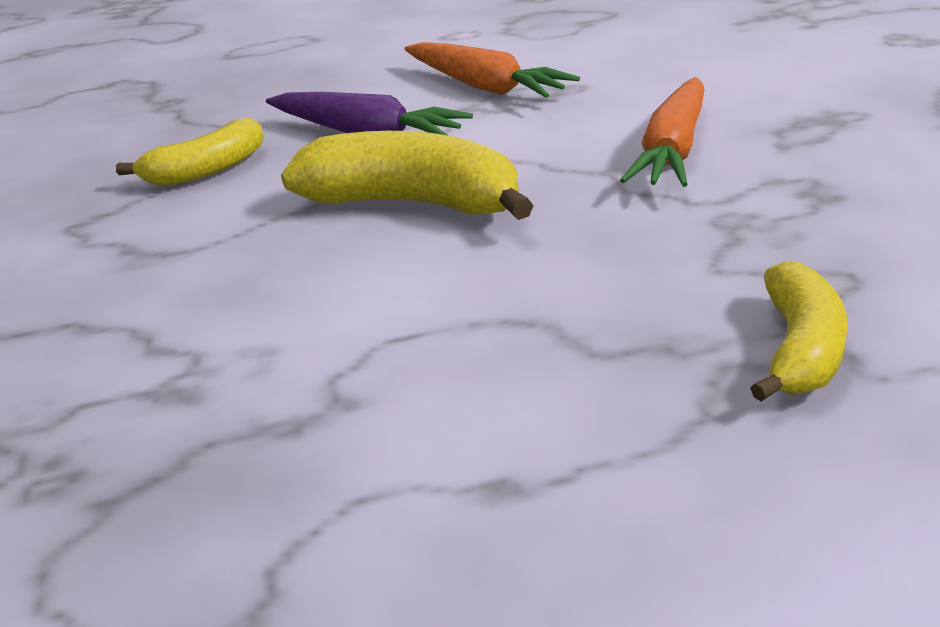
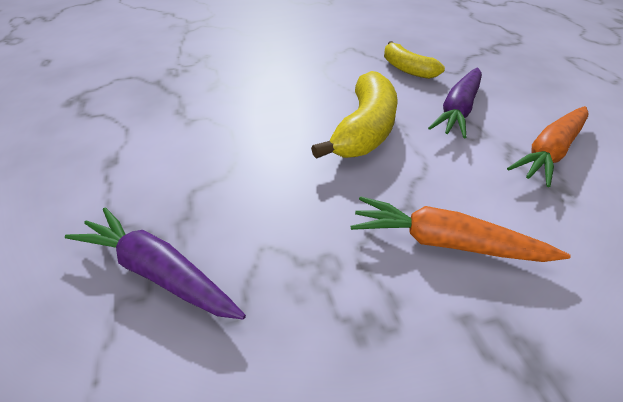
camera: 85 degrees right, 10 degrees up
yellow banana [750,261,847,401] -> purple carrot [65,208,246,320]

